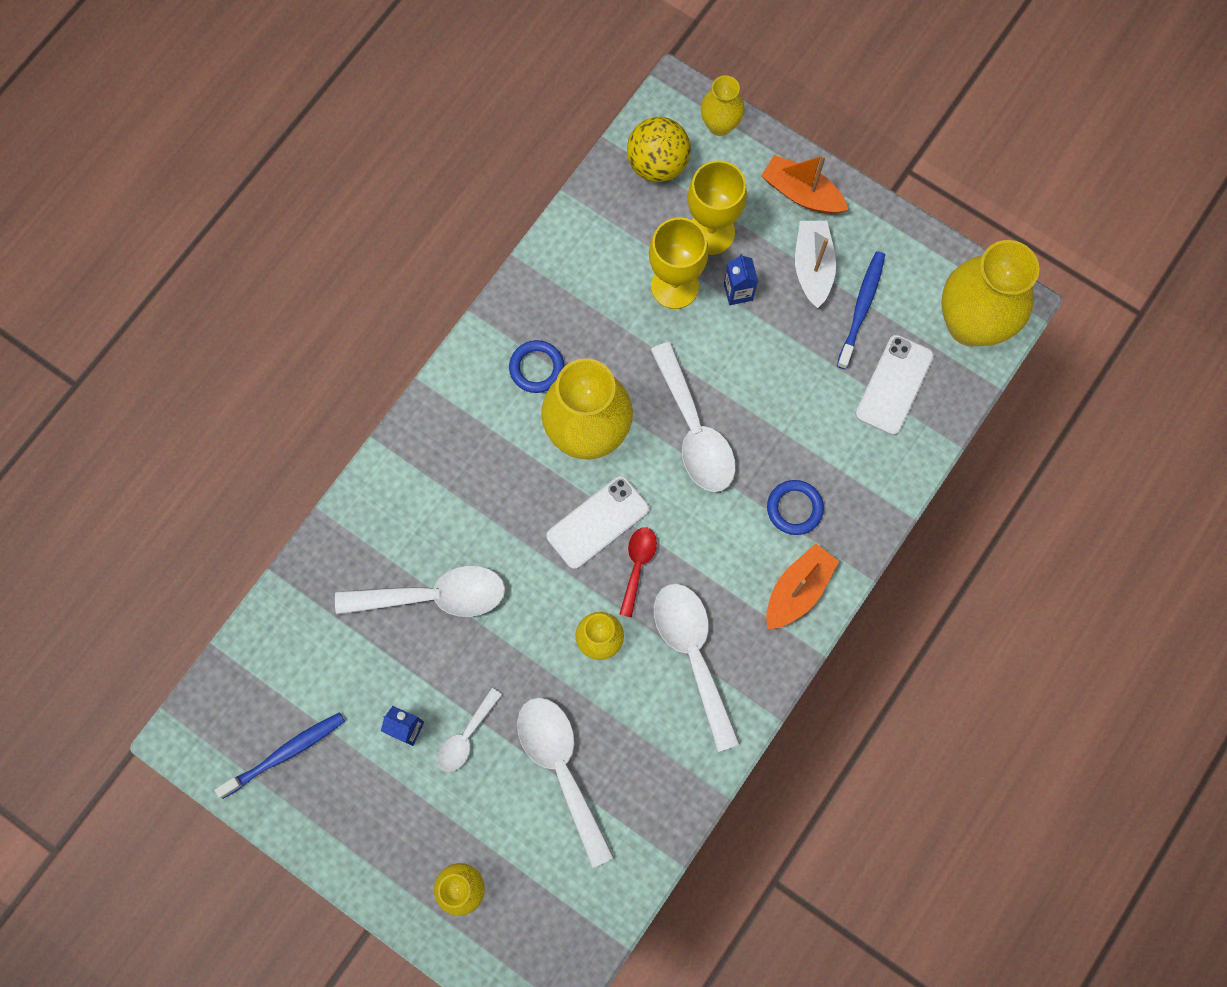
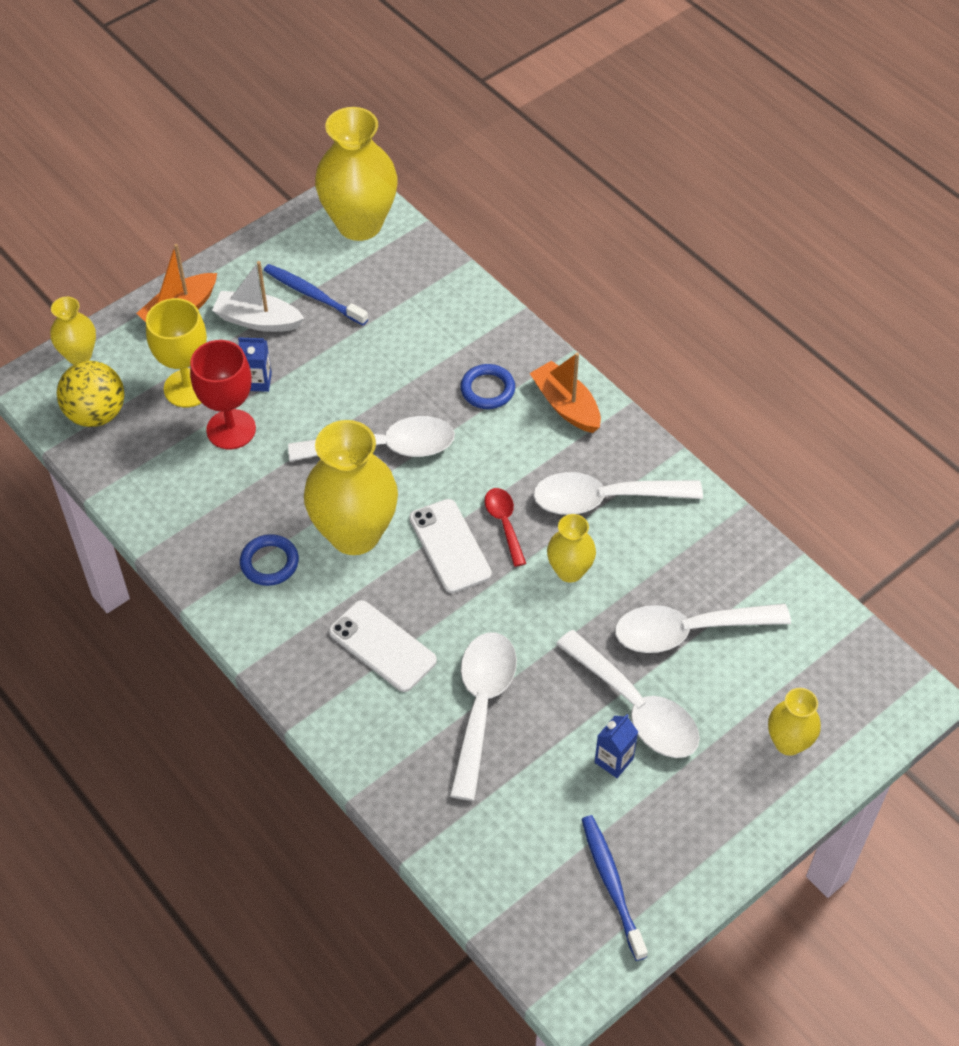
camera: 75 degrees left, 20 degrees down
white spoon [438,688,502,772] -> white spoon [556,630,700,758], size x1.84
red spoon [619,527,657,618] -> red spoon turned 45 degrees clockwise [485,488,526,567]
yellow goblet [649,217,709,309] -> red goblet [190,340,256,449]
white phone [855,335,934,435] -> white phone moved to [329,600,437,692]

